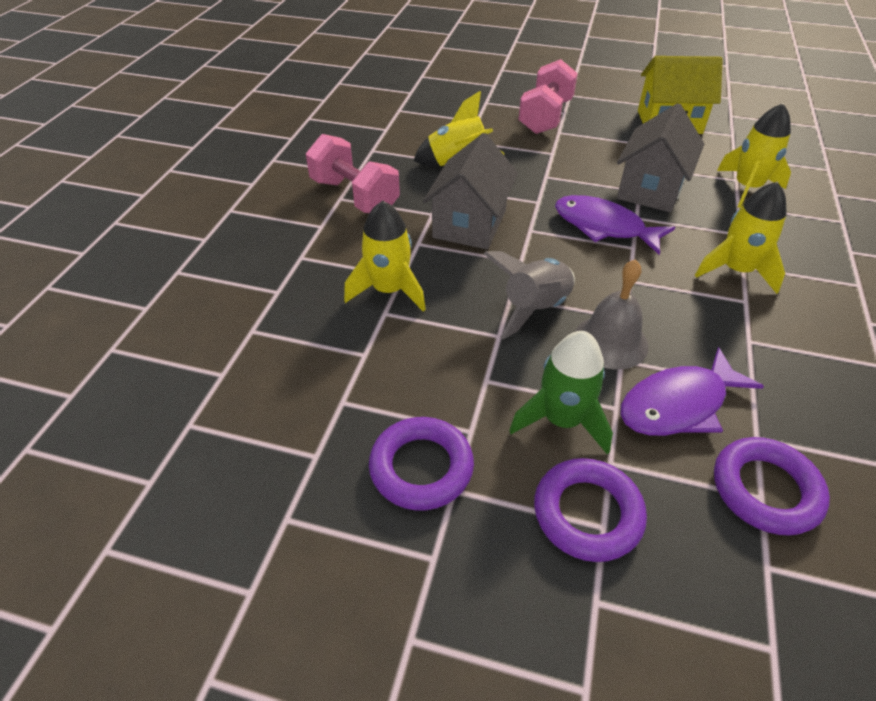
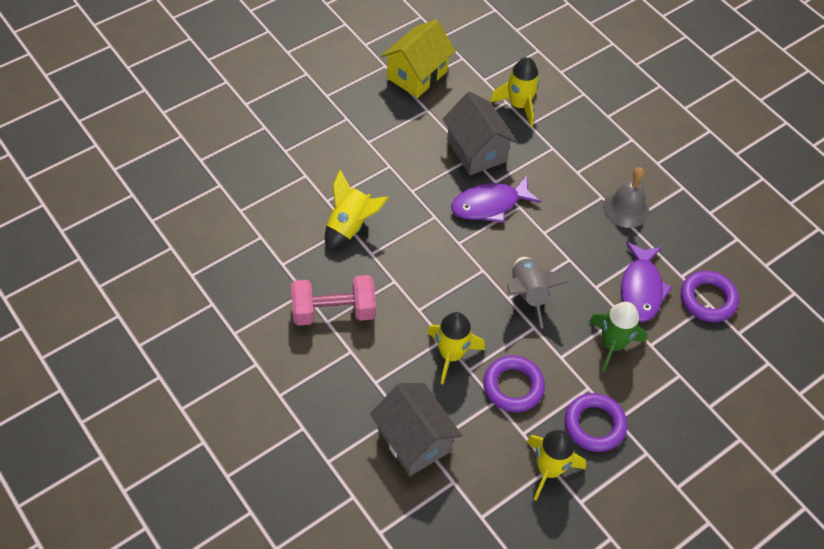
camera: 55 degrees left, 10 degrees up
grey house [423,133,518,249] -> grey house moved to [370,383,462,476]
pink dumbbell [518,59,578,134] -> none
purple ring [534,458,647,562] -> purple ring moved to [483,355,545,412]
grey bell [575,259,648,370] -> grey bell moved to [603,167,649,228]
yellow rocket [695,182,787,294] -> yellow rocket moved to [527,430,586,501]

